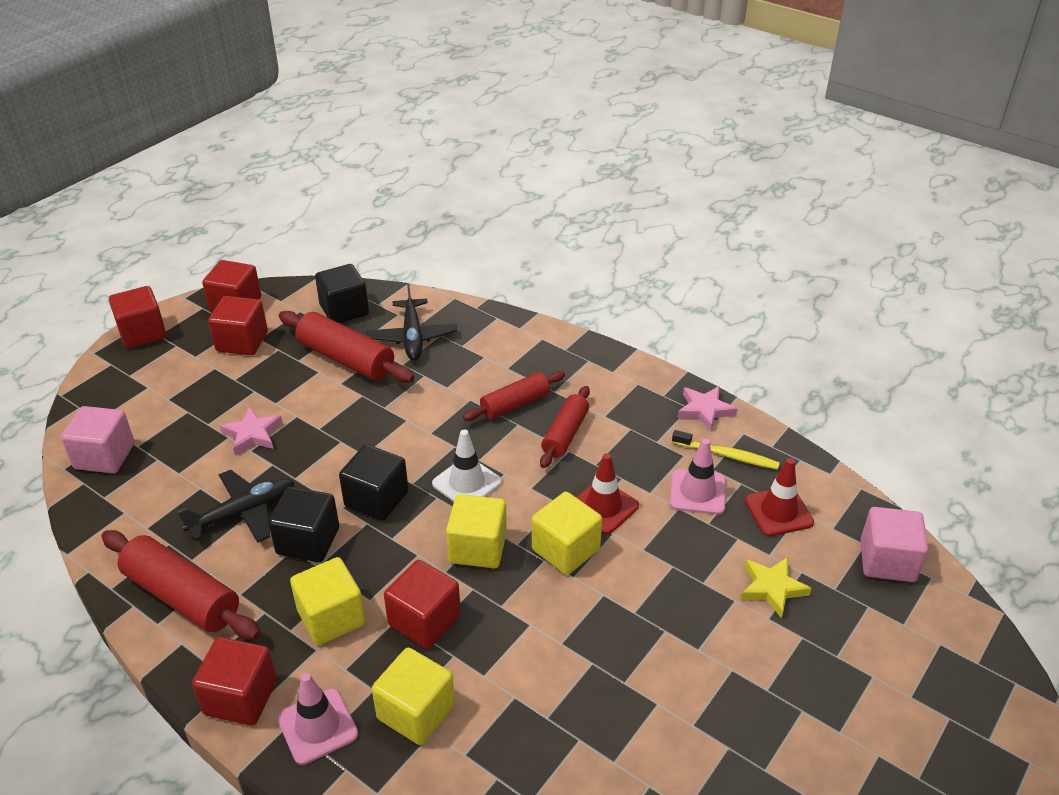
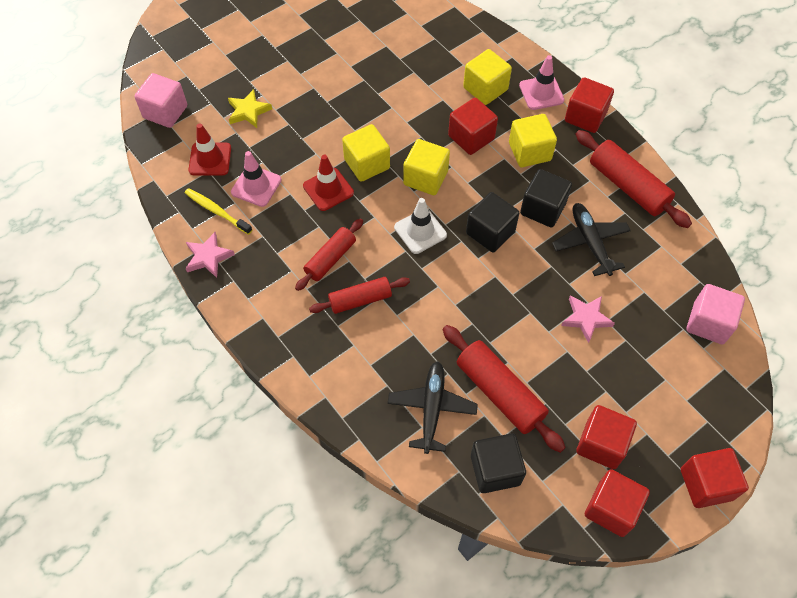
camera: 165 degrees left, 20 degrees up
black plane [177,470,295,543] -> black plane turned 90 degrees clockwise [552,203,631,276]

